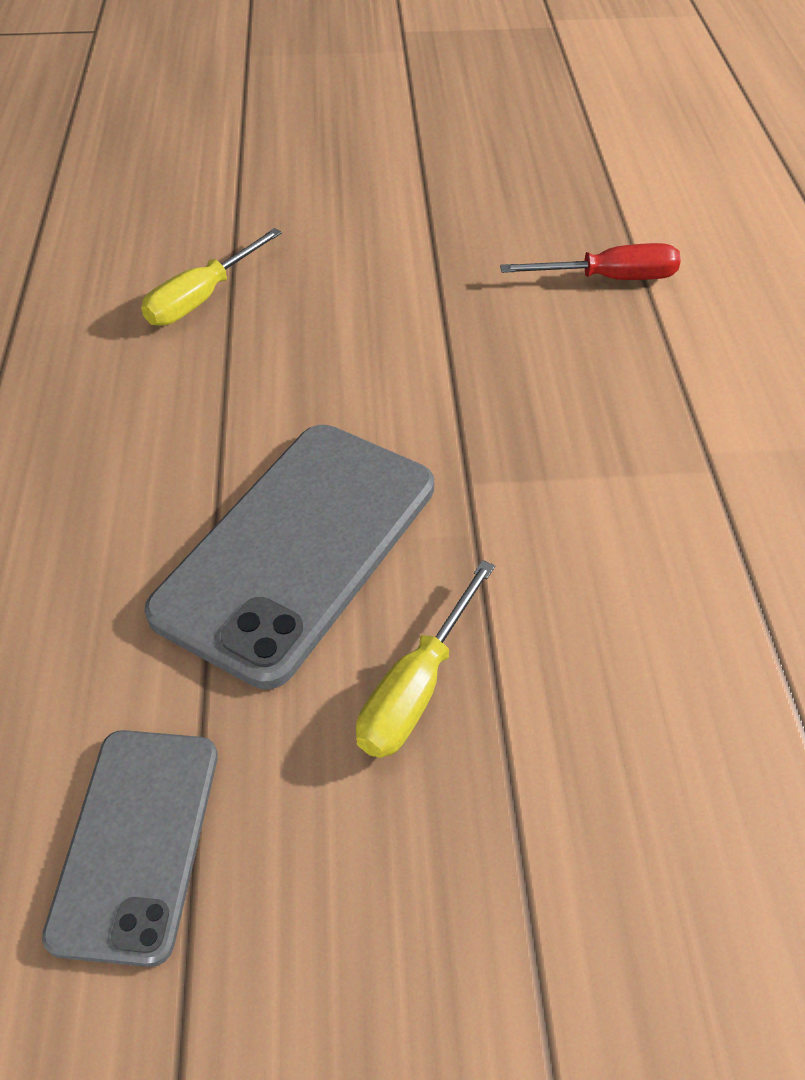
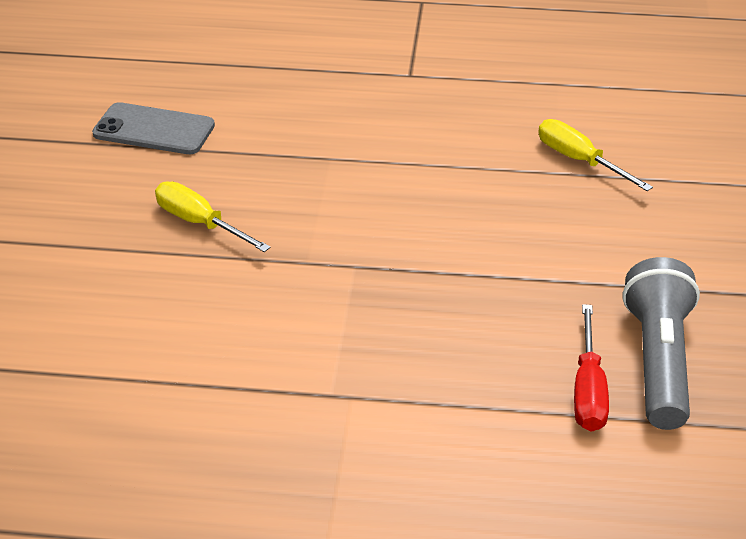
camera: 100 degrees right, 10 degrees down
grey phone [144,425,434,689] -> none
none -> grey flashlight [622,257,700,430]

